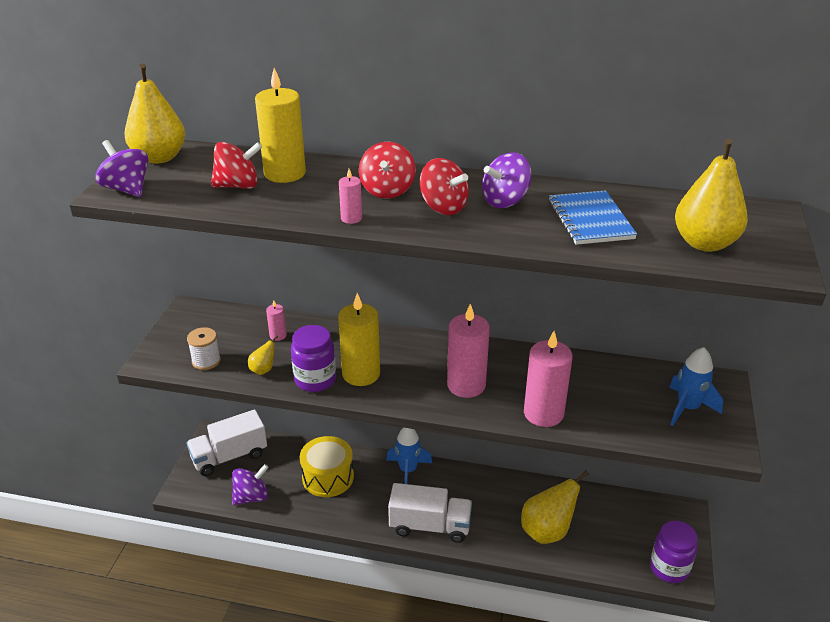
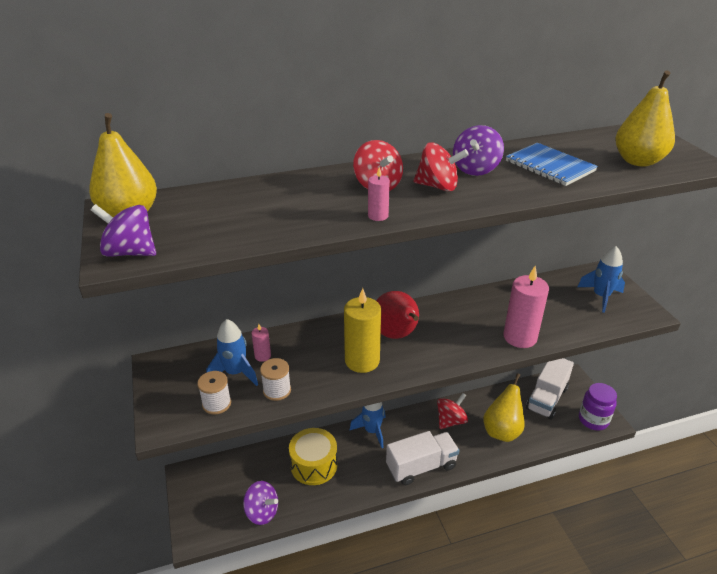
camera: 30 degrees left, 0 degrees up
white truck [186,409,267,476] -> white truck moved to [526,358,574,419]
red spinning top [211,142,262,189] -> red spinning top moved to [437,393,468,429]
purple spinning top [232,464,269,505] -> purple spinning top turned 90 degrees clockwise [243,481,278,525]
yellow pear [248,335,278,375] -> white spool [260,358,291,401]
yellow candle [255,68,306,183] -> none
purple jar [291,325,336,392] -> none
pink candle [447,304,490,398] -> none
none -> blue rocket [206,319,258,386]
none -> red pear [376,291,419,339]

